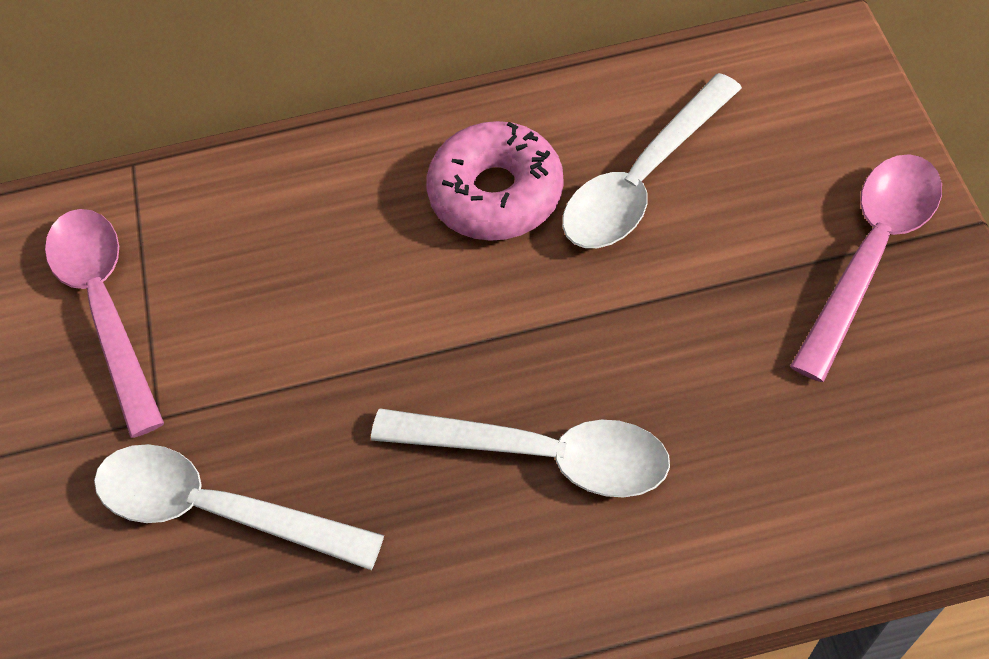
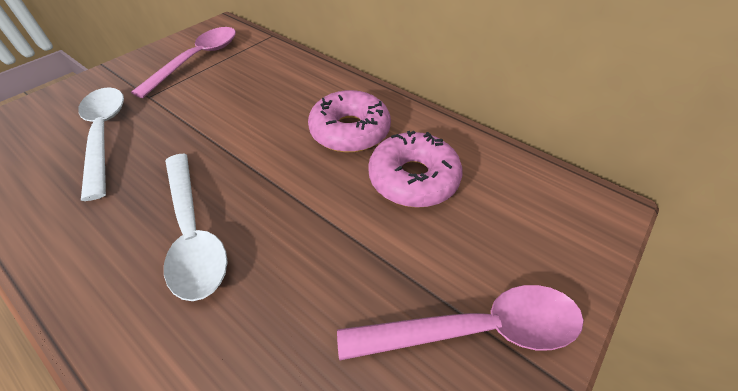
camera: 45 degrees right, 10 degrees down
white spoon [562,73,742,248] -> pink donut [368,131,463,208]

